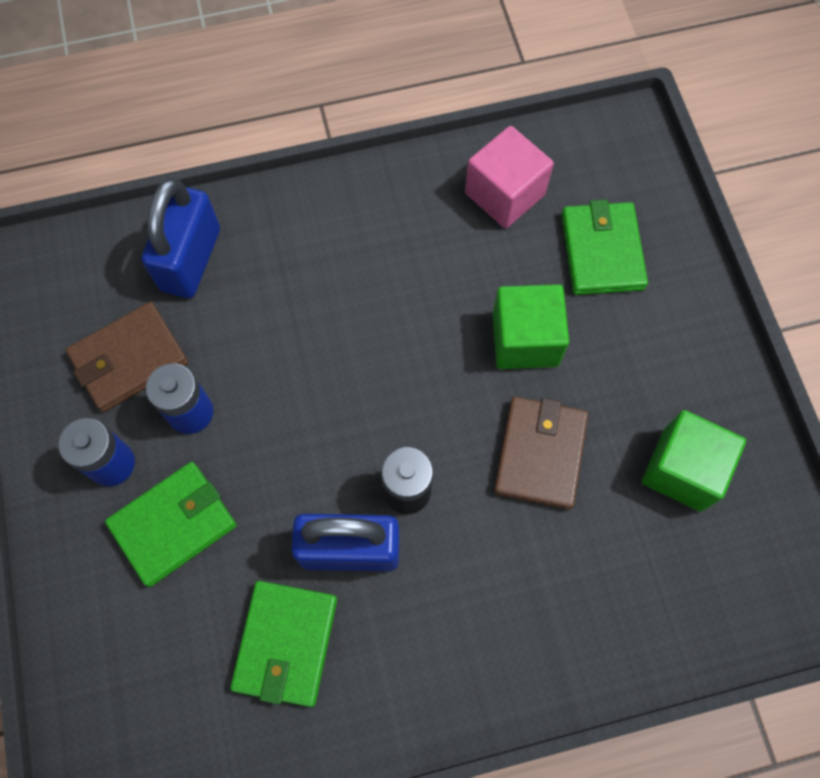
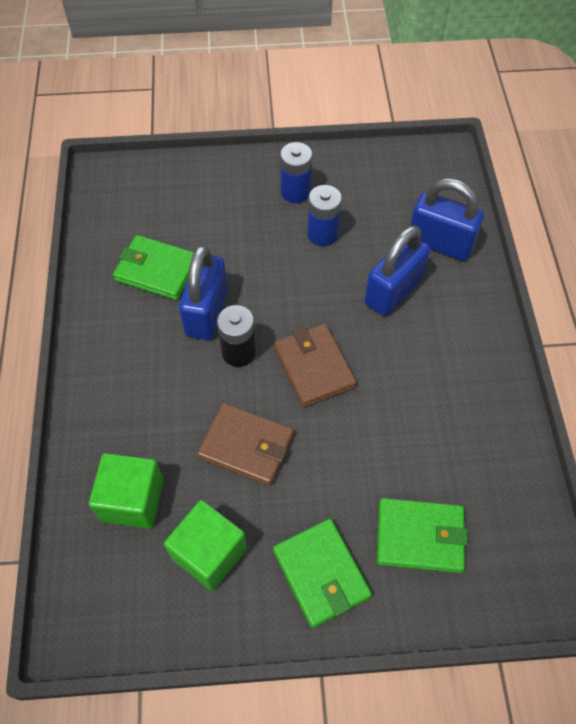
camera: 100 degrees right, 10 degrees down
brown wallet [66,302,188,412] -> brown wallet moved to [274,324,357,407]
green wallet [105,462,236,587] -> green wallet moved to [273,519,372,628]
pink cube [465,126,554,228] -> none
green cube [492,284,569,369] -> green cube moved to [89,453,164,529]
none -> blue padlock [365,225,430,316]

